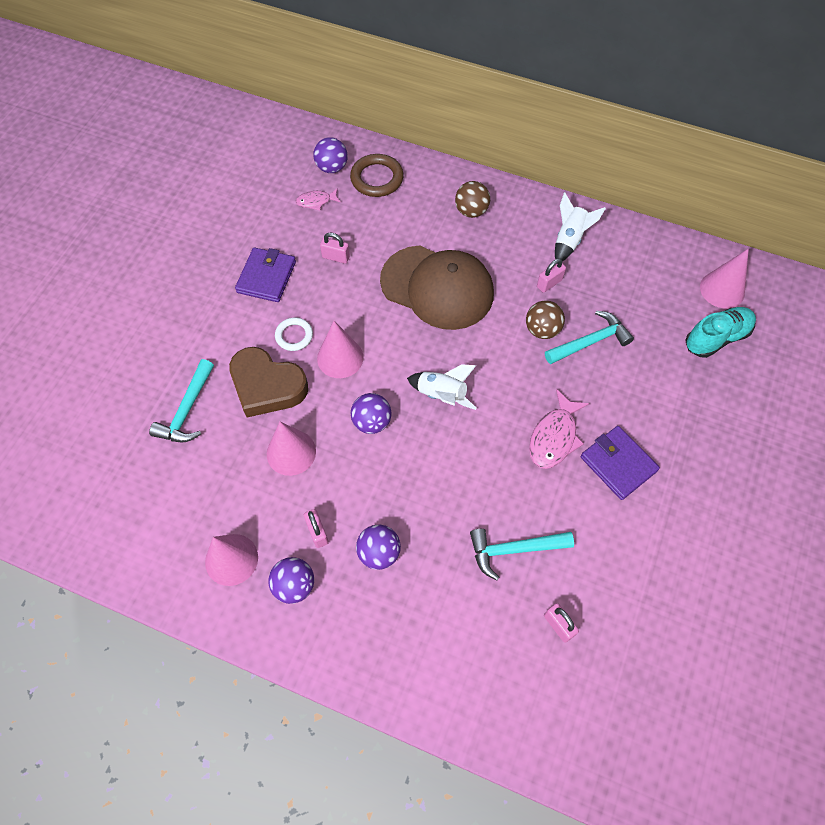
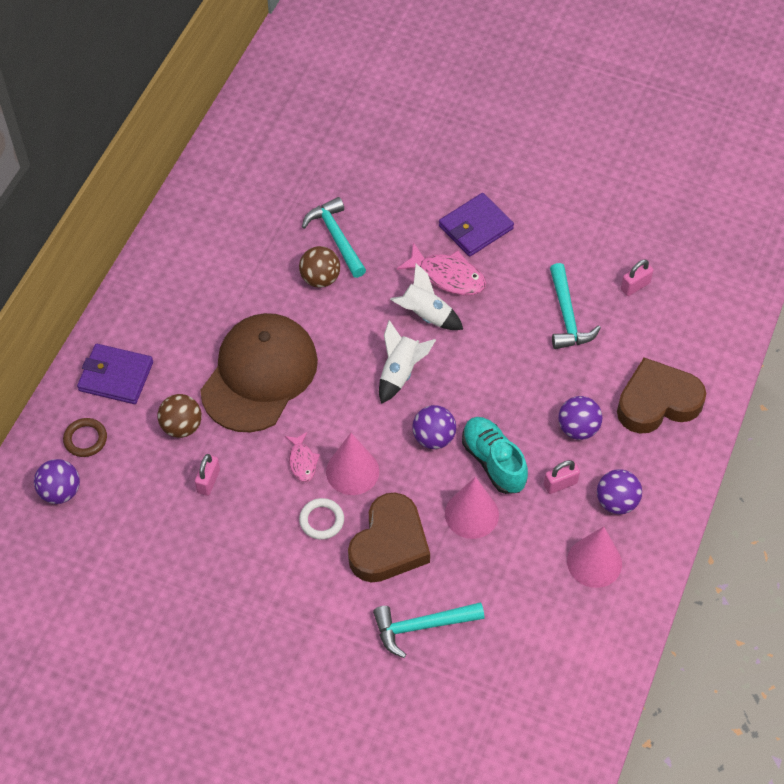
camera: 90 degrees left, 5 degrees down
turquoise hammer [149,359,214,442] -> turquoise hammer turned 150 degrees clockwise [373,602,484,658]
purple wallet [235,248,296,302] -> purple wallet moved to [77,344,153,404]
pink fish [296,188,341,210] -> pink fish moved to [285,432,320,482]
brown ring [350,154,404,197] -> brown ring [63,418,107,457], size x0.64
brown ball [455,181,490,218] -> brown ball moved to [158,394,202,438]
pink padlock [537,258,566,293] -> none
white rocket [555,192,606,261] -> white rocket moved to [390,264,463,330]
turquoise shoe [685,307,756,358] -> turquoise shoe moved to [462,417,528,494]
pink cone [700,248,749,308] -> none
none -> brown heart [617,358,706,434]

